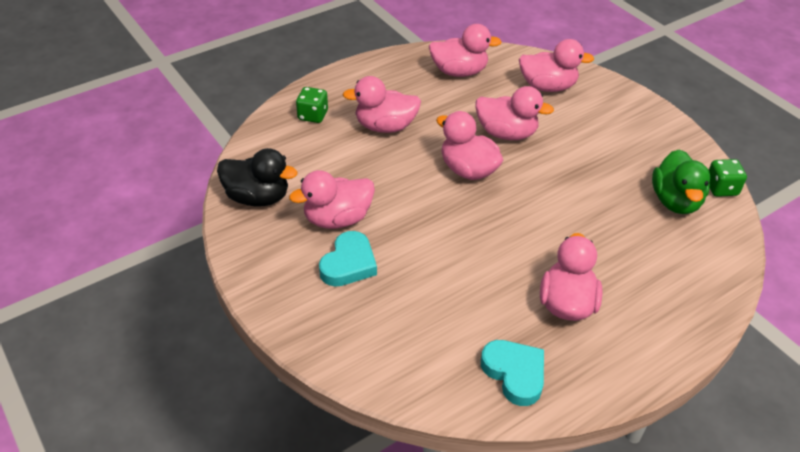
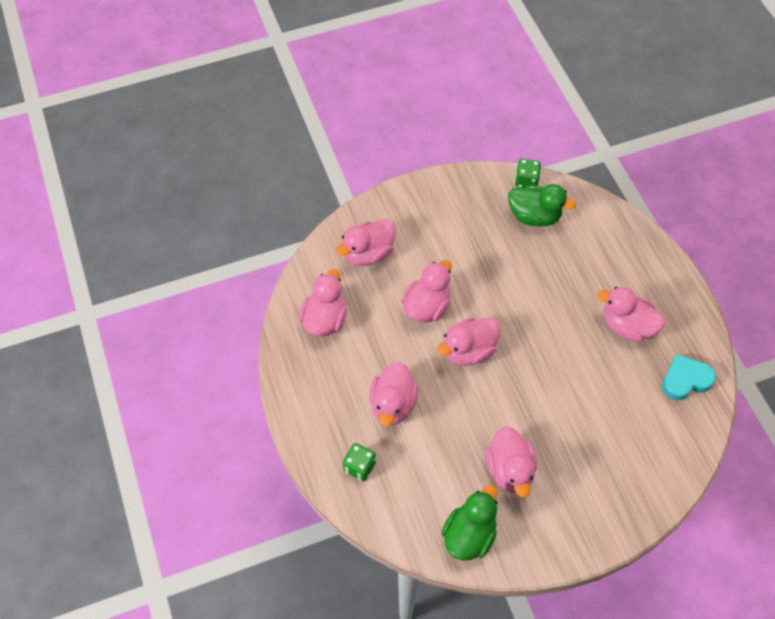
camera: 75 degrees left, 15 degrees up
black duck [217,148,297,207] -> green duck [441,485,498,560]
turquoise heart [319,231,377,287] -> none
pink duck [519,39,594,92] -> pink duck turned 150 degrees counterclockwise [336,219,395,266]

